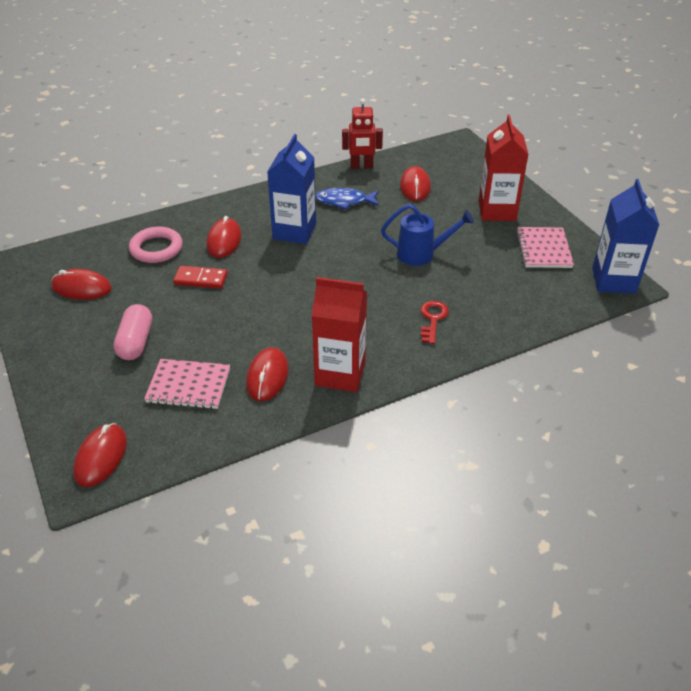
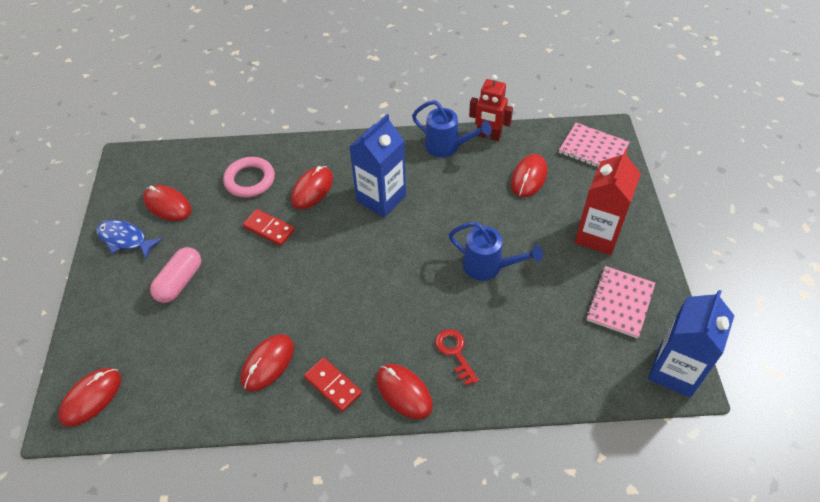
camera: 25 degrees right, 10 degrees up
pink notebook [144,359,230,409] -> pink notebook moved to [559,123,630,168]
red carton [312,277,367,392] -> red domino [304,358,362,412]
blue fish [315,188,379,210] -> blue fish moved to [96,220,163,259]
red key [420,301,449,344] -> red key turned 60 degrees counterclockwise [435,329,479,386]
none -> red mouse [376,364,433,419]
none -> blue watering can [412,100,492,157]

